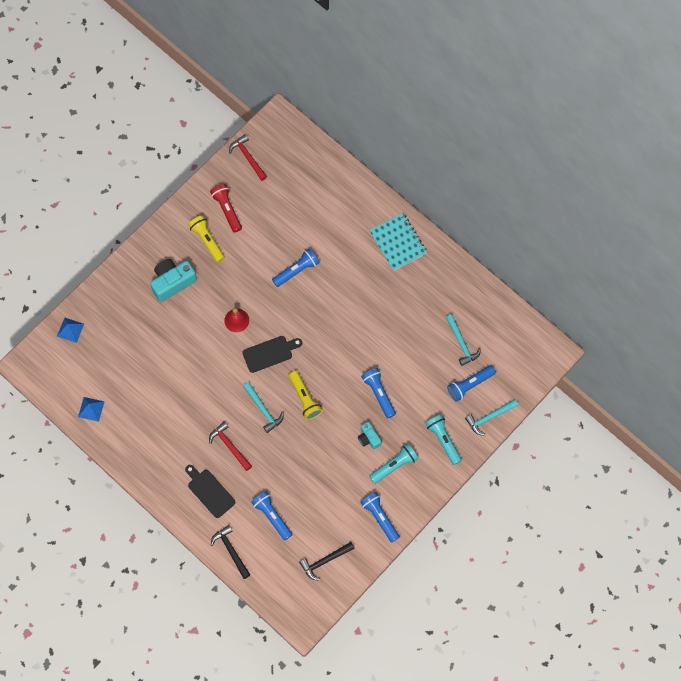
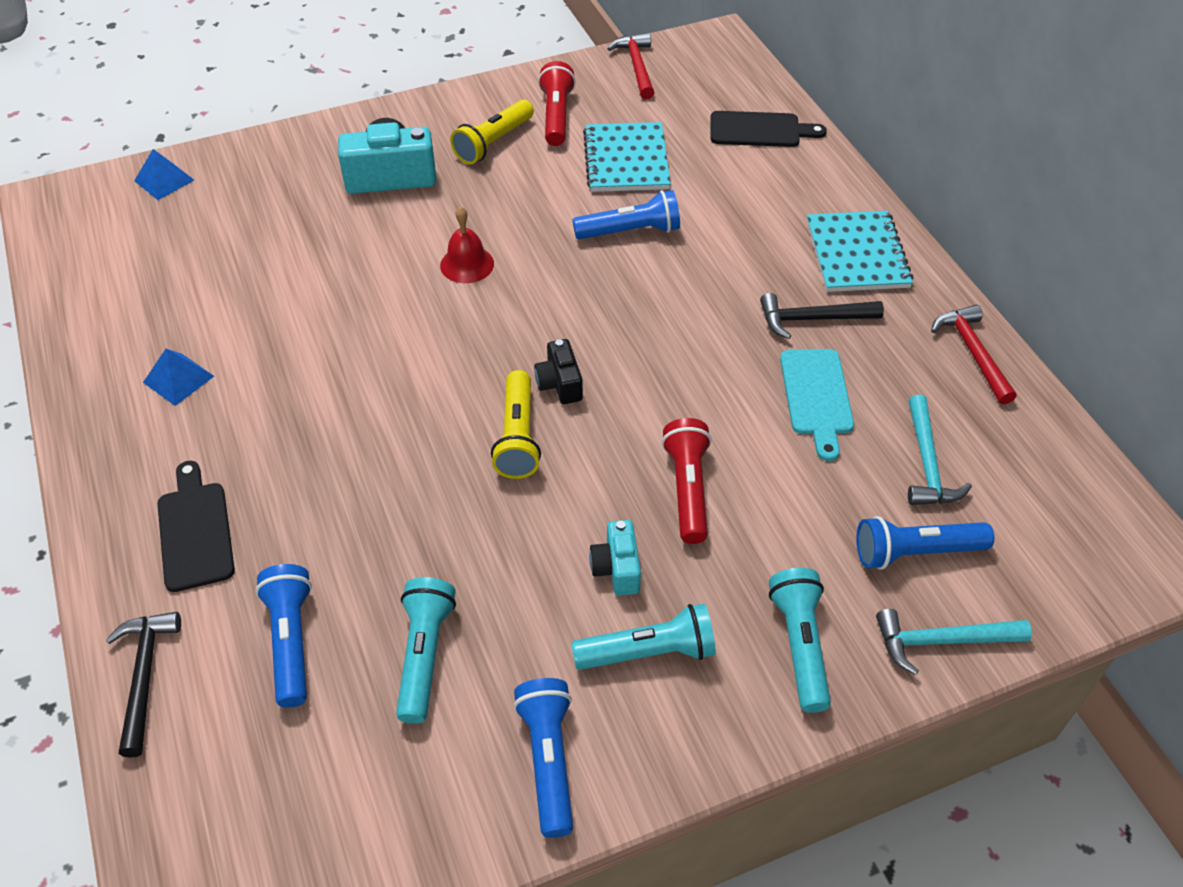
camera: 25 degrees right, 20 degrees down
blue pyramid [78,397,105,422] -> blue pyramid moved to [143,349,214,406]
yellow flashlight [188,215,225,263] -> yellow flashlight turned 135 degrees counterclockwise [450,99,534,164]
red hammer [209,422,252,471] -> red hammer moved to [931,305,1017,405]
black cutting board [242,336,302,373] -> black cutting board moved to [710,111,827,147]
turquoise hammer [243,383,284,433] -> none
black hammer [299,542,355,581] -> black hammer moved to [760,293,884,339]
blue flashlight [361,368,396,418] -> red flashlight [662,418,712,544]
none -> turquoise flashlight [396,577,456,724]
none -> black camera [534,339,583,404]
none -> turquoise notebook [583,122,671,192]
none -> turquoise cutting board [780,349,854,461]

